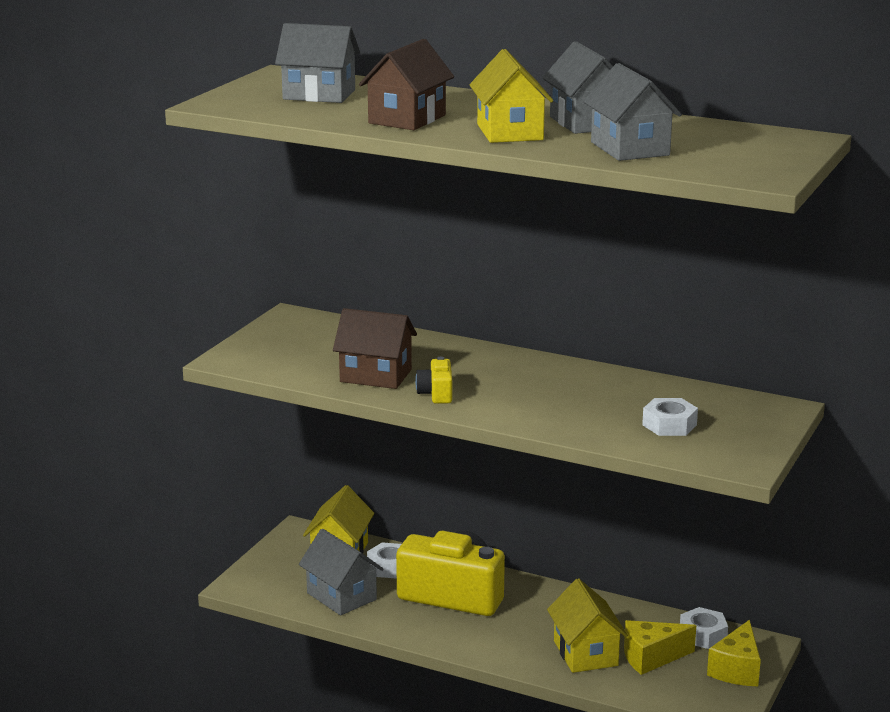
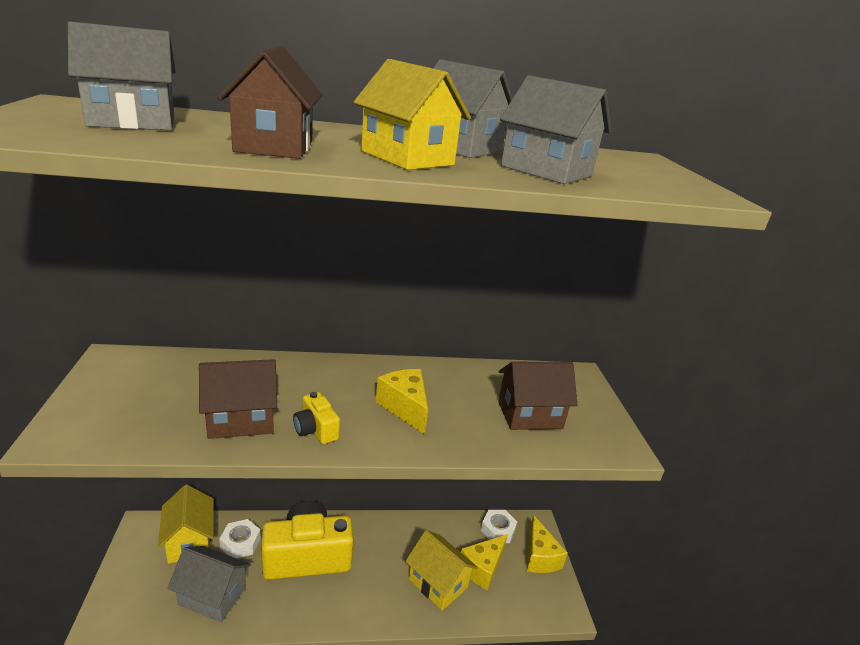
camera: 35 degrees left, 5 degrees up
white nut [642,398,698,436] -> brown house [498,362,577,430]
none -> yellow cheese [376,369,428,434]

